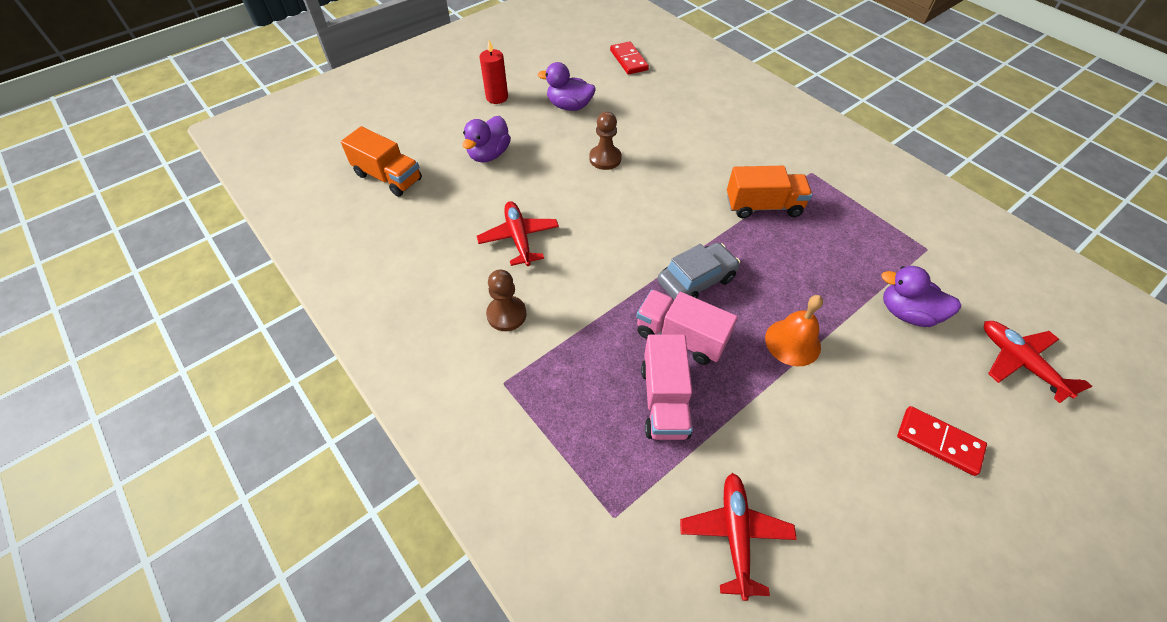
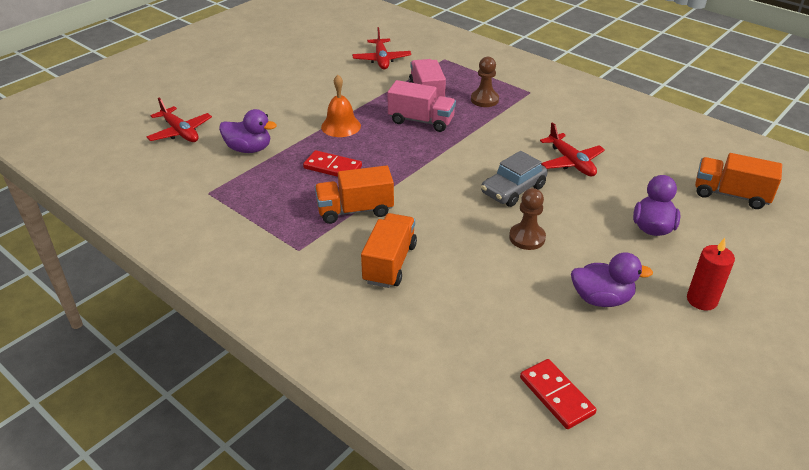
camera: 170 degrees right, 15 degrees down
brown pawn [486,269,527,331] -> brown pawn moved to [471,57,499,107]
grey car [658,243,740,300] -> grey car moved to [481,151,548,207]
red domino [897,406,987,476] -> red domino moved to [303,150,362,177]
none -> orange truck [361,213,417,288]

